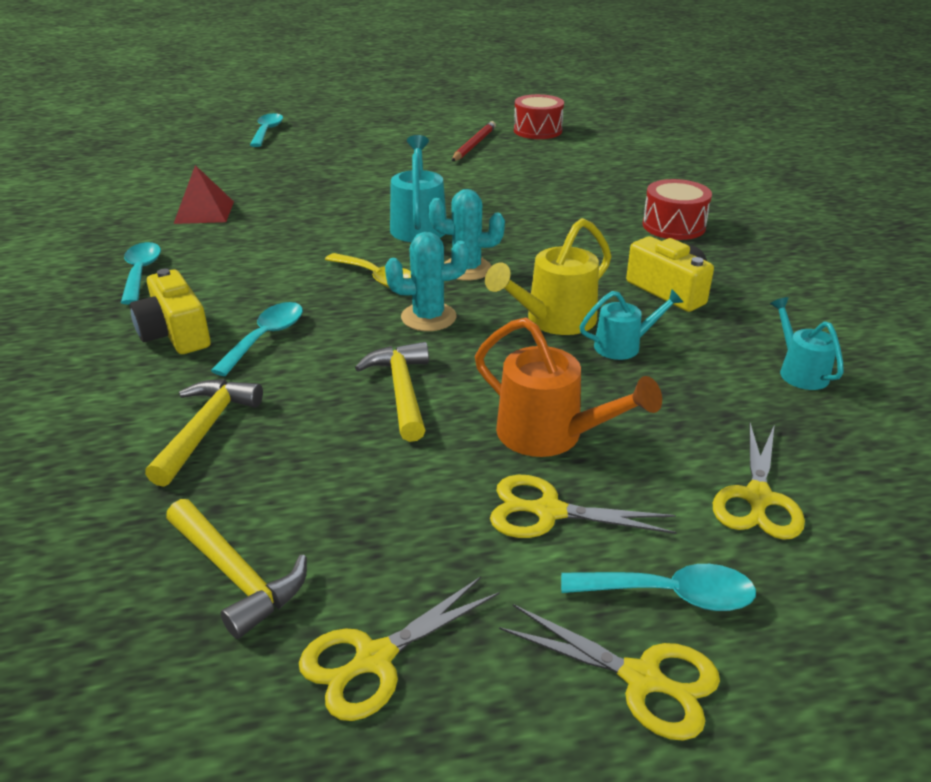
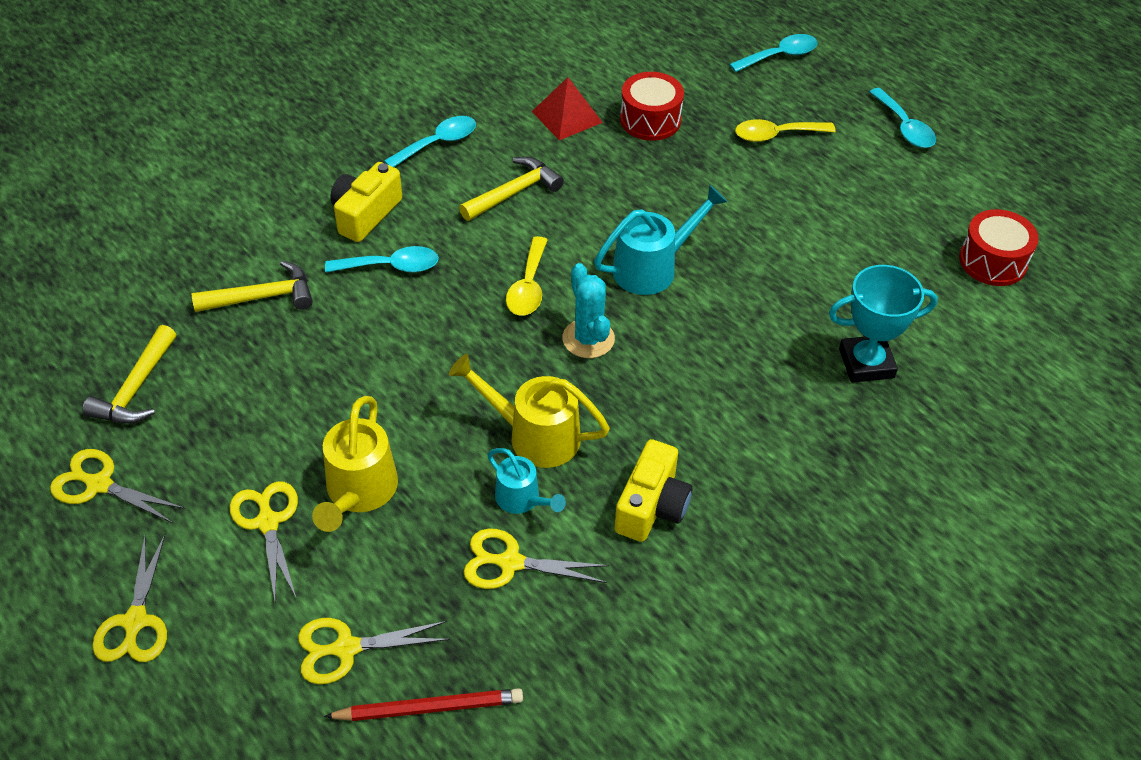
camera: 60 degrees right, 15 degrees up
yellow hammer [355,342,429,442] -> yellow hammer moved to [459,157,564,221]
turquoise cactus [385,232,469,331] -> none
red pencil [452,121,496,161] -> red pencil moved to [324,688,523,721]
orange watering can [475,317,662,457] -> yellow watering can [312,396,398,532]
turquoise spoon [561,564,756,611] -> turquoise spoon moved to [869,88,936,148]
red drum [643,179,712,240] -> red drum moved to [620,72,684,141]
turquoise watering can [770,297,844,390] -> none
none -> yellow scissors [464,528,609,589]
none -> yellow spoon [735,119,836,142]
none -> turquoise trophy [829,265,938,383]

